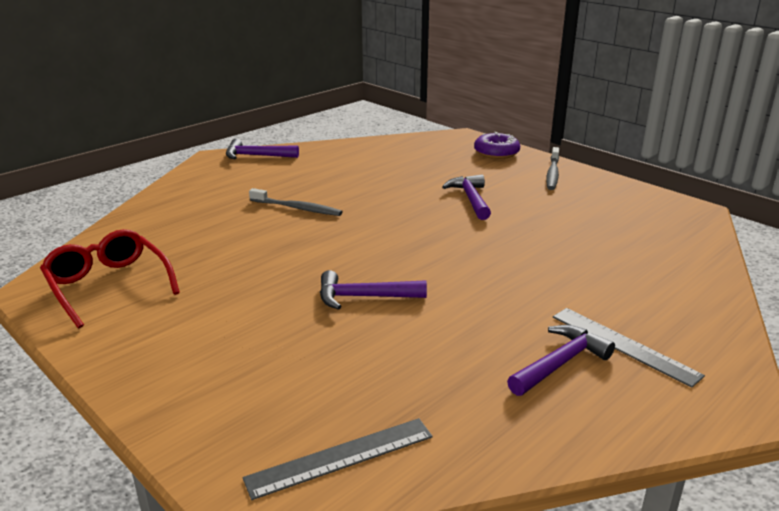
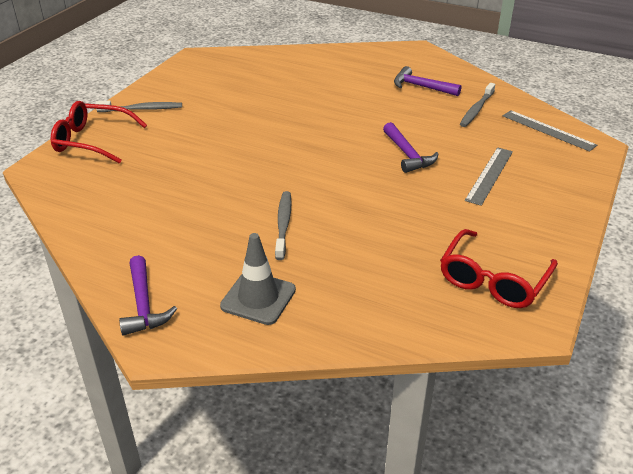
camera: 110 degrees left, 10 degrees up
purple hammer [442,175,491,220] -> none
purple donut [474,132,520,159] -> red glasses [51,101,147,164]
grey ruler [553,308,705,388] -> grey ruler moved to [465,147,513,206]
none -> grey traffic cone [220,233,296,325]
none -> grey toothbrush [460,83,495,127]

